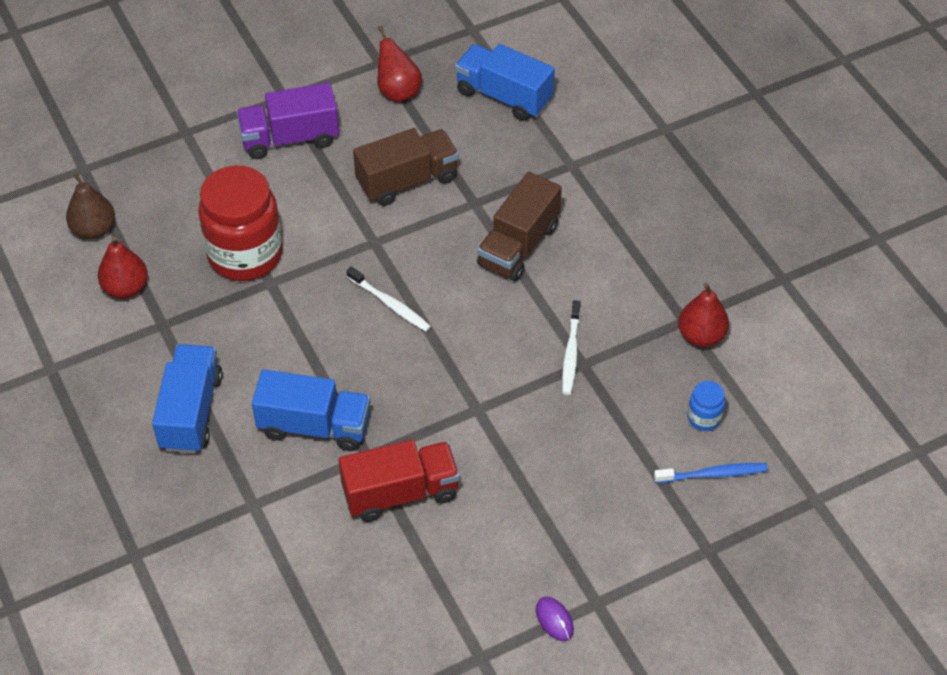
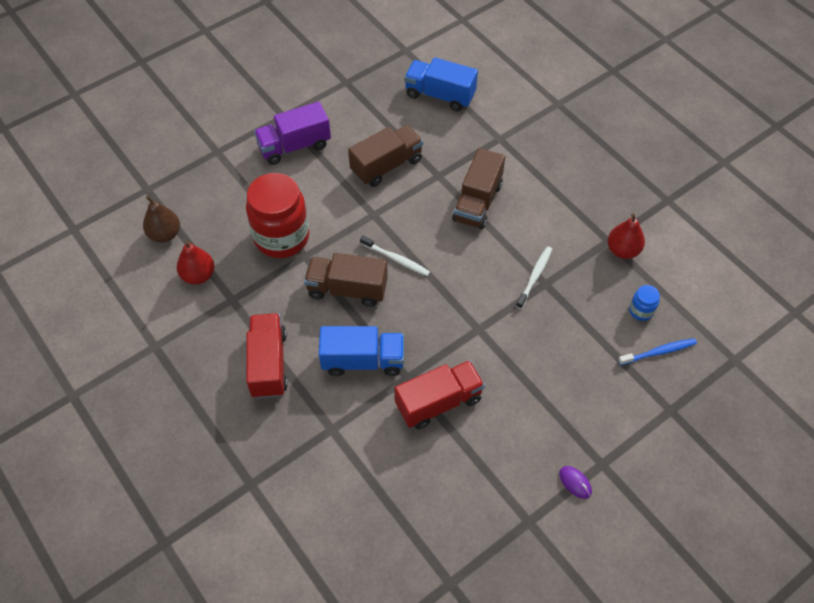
camera: 10 degrees left, 5 degrees up
blue truck [152,344,223,453] -> red truck [246,313,288,398]
red pear [377,26,422,102] -> none
white toothbrush [562,300,581,395] -> white toothbrush turned 150 degrees counterclockwise [516,246,552,309]
none -> brown truck [304,253,388,307]

